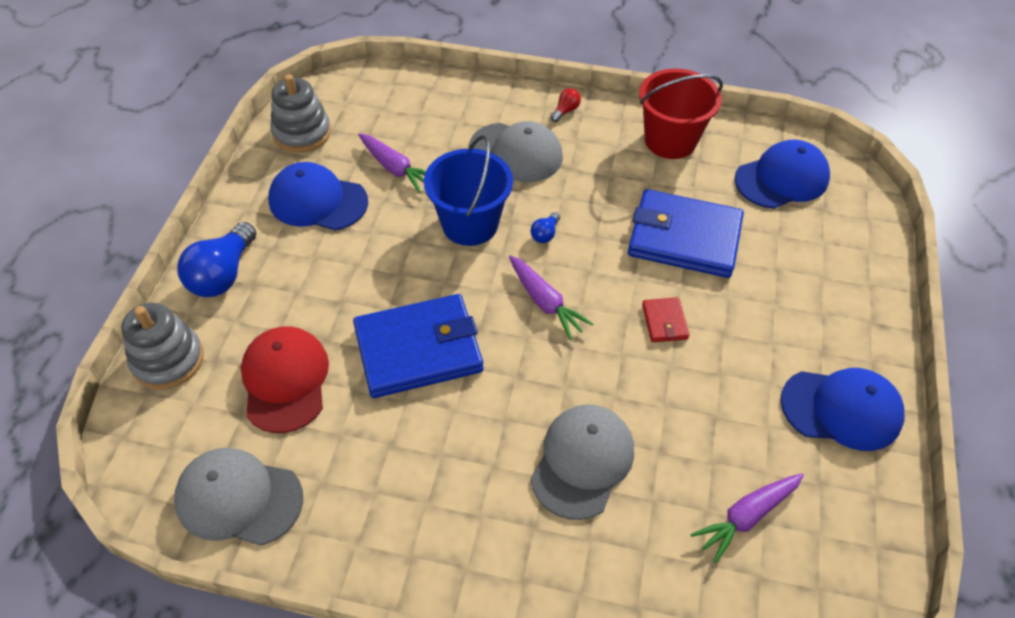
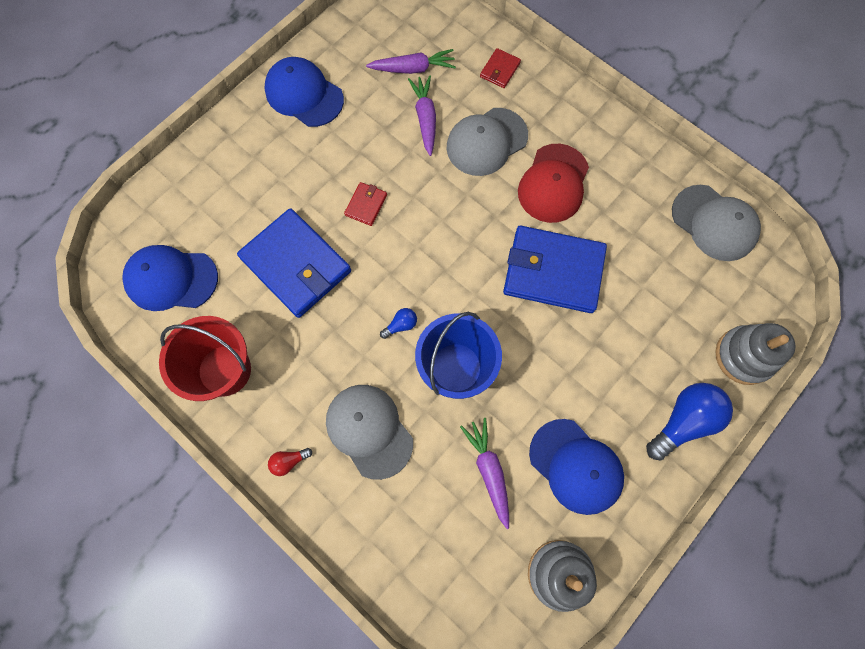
camera: 150 degrees left, 20 degrees up
red cap [241,327,329,433] -> red cap moved to [518,144,589,223]
purple carrot [509,255,593,340] -> purple carrot moved to [408,75,436,156]
none -> red wallet [480,48,521,88]

